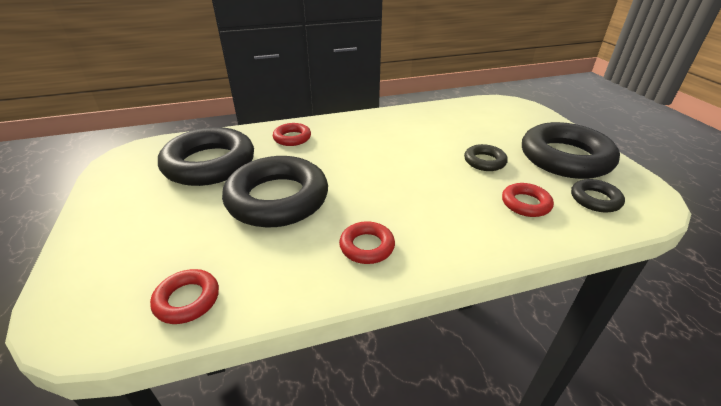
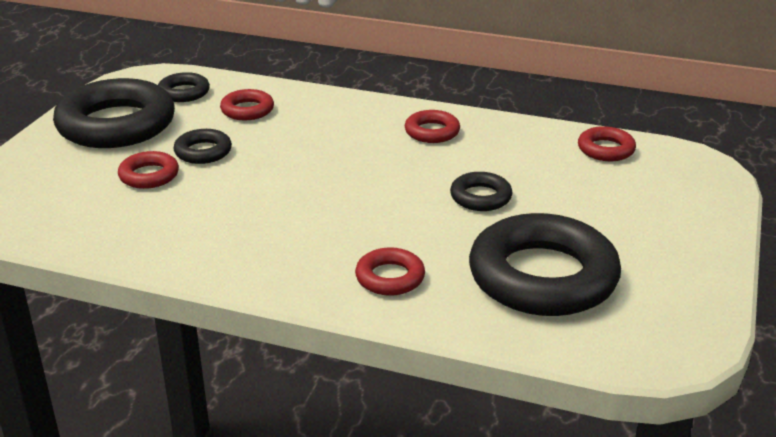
camera: 145 degrees left, 5 degrees down
black ring [222,156,328,227] -> black ring [450,172,513,211], size x0.47
none -> red ring [118,151,179,189]

